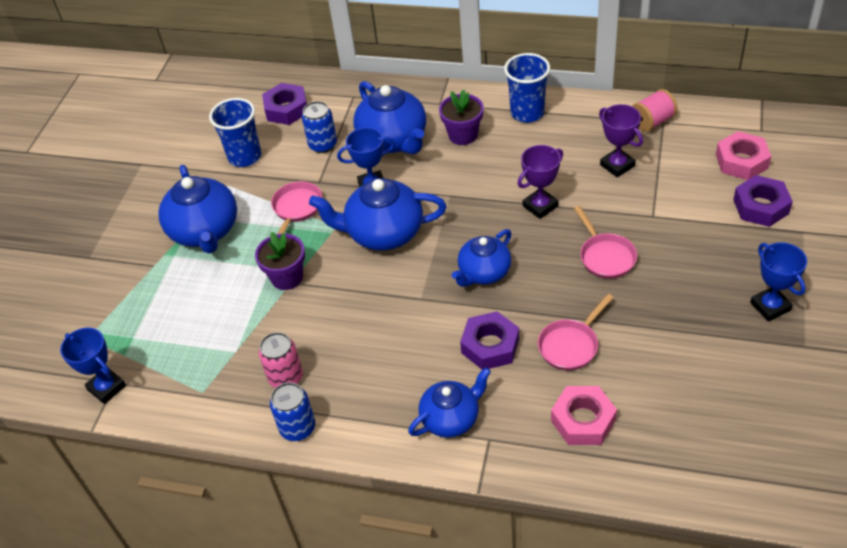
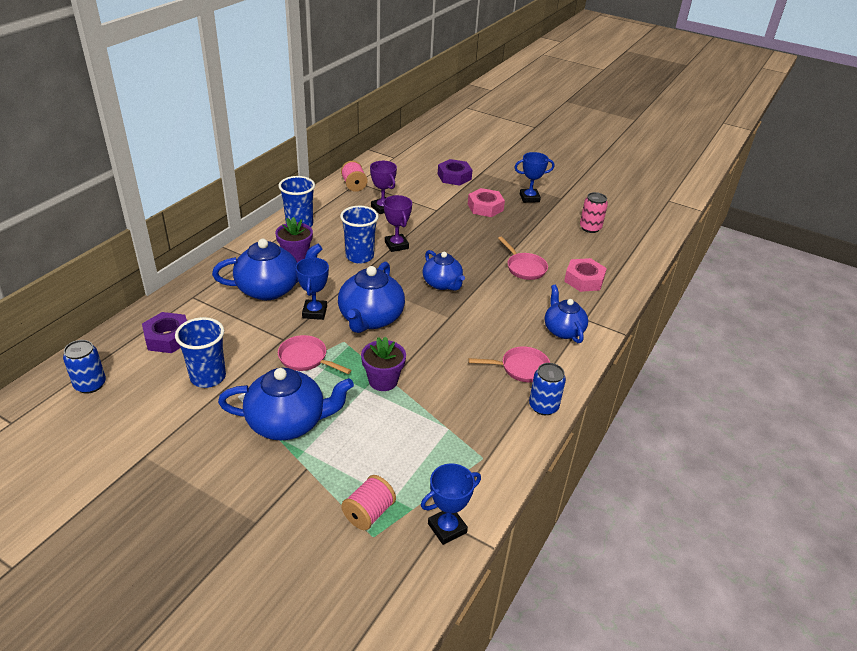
camera: 80 degrees left, 10 degrees down
pink can [259,332,303,388] -> pink can moved to [580,192,608,233]
blue can [302,101,337,153] -> blue can moved to [63,340,106,393]
purple nut [460,311,519,370] -> none
pink pan [574,206,637,279] -> pink pan moved to [468,346,550,382]
purple trophy [599,104,643,177] -> purple trophy turned 75 degrees clockwise [370,161,397,214]
pink nut [716,131,771,180] -> pink nut moved to [468,188,505,217]
none -> blue cup [340,206,379,264]
none -> pink spool [341,475,396,530]

